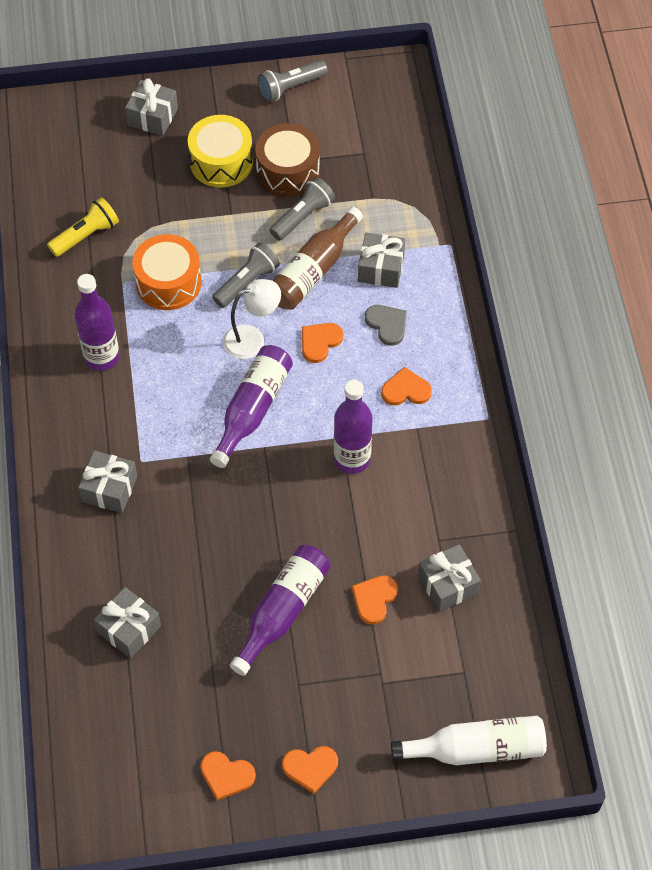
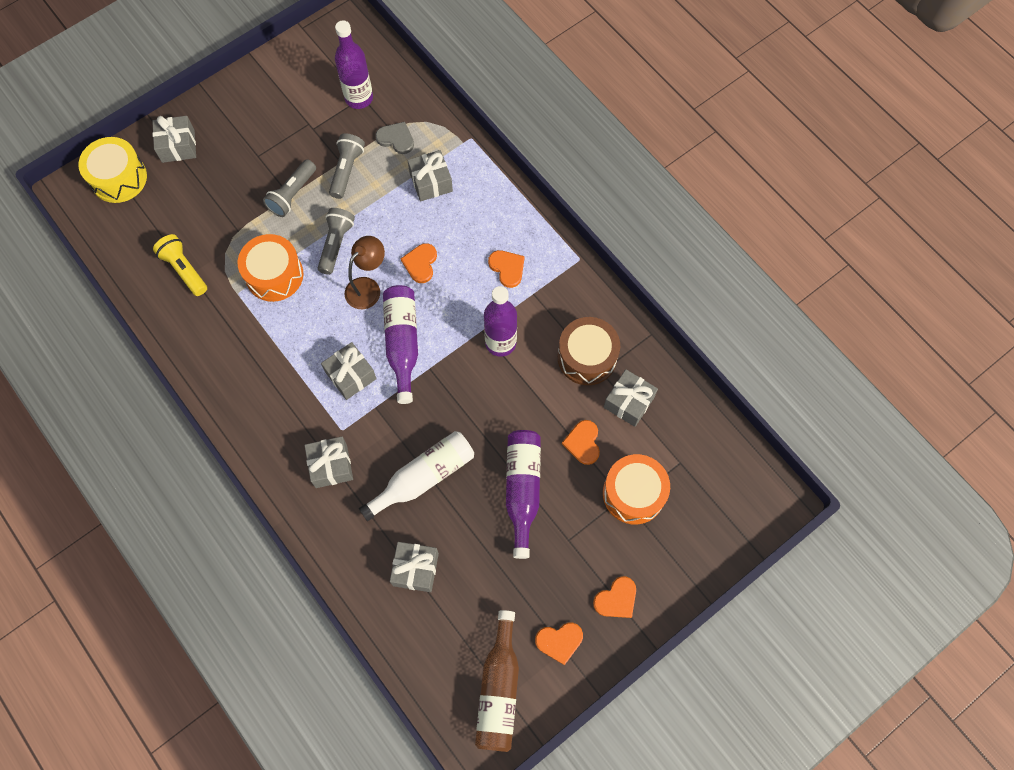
camera: 30 degrees left, 10 degrees up
yellow flashlight [47,197,119,257] -> yellow flashlight turned 60 degrees counterclockwise [153,234,207,296]
purple bottle [74,274,119,371] -> purple bottle moved to [335,20,373,109]
yellow drum [188,115,253,188] -> yellow drum moved to [78,137,147,203]
white lamp [223,279,281,359] -> brown lamp [345,236,385,309]
brown drum [255,123,320,197] -> brown drum moved to [558,317,620,385]
grey flashlight [258,60,328,102] -> grey flashlight moved to [263,159,316,217]
brown bottle [272,207,363,310] -> brown bottle moved to [475,610,519,752]
grey heart [365,305,407,346] -> grey heart moved to [375,122,414,154]
orange heart [381,367,432,405] -> orange heart turned 90 degrees clockwise [488,250,525,288]
white bottle [391,716,547,765] -> white bottle moved to [359,431,474,521]
none -> grey gift [321,342,377,400]
none -> orange drum [603,454,670,524]

